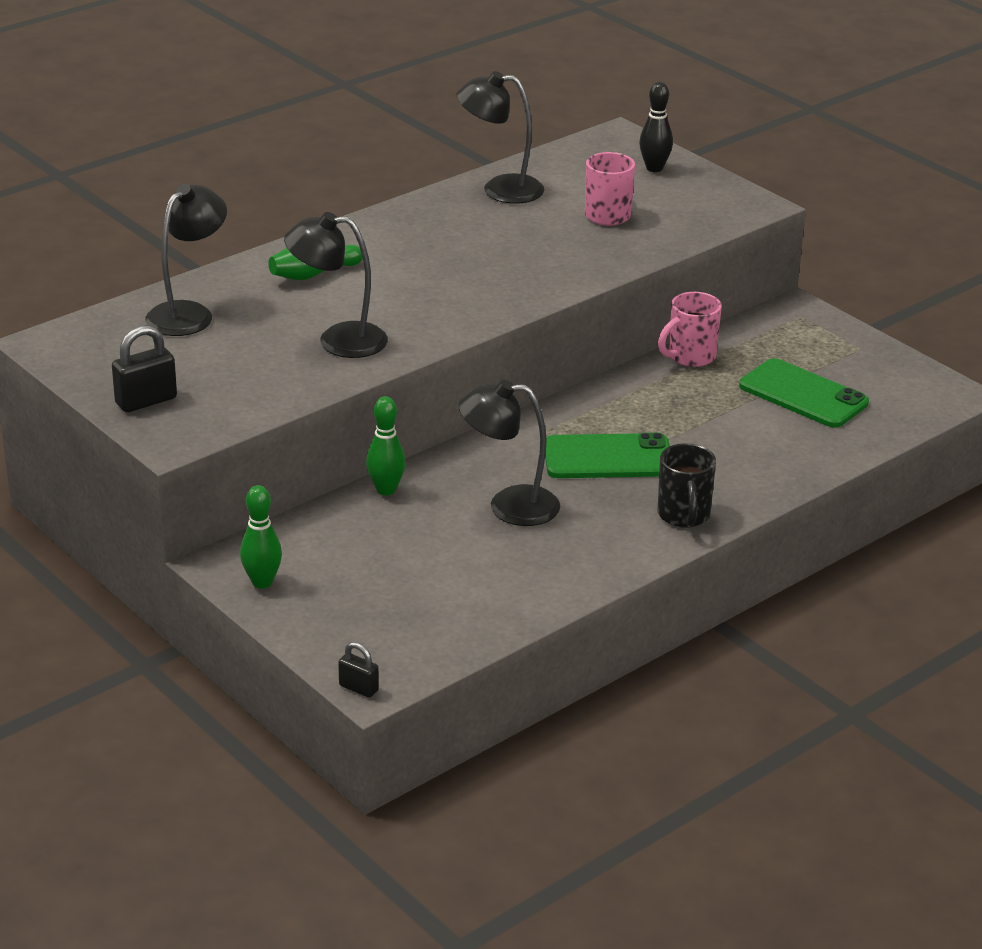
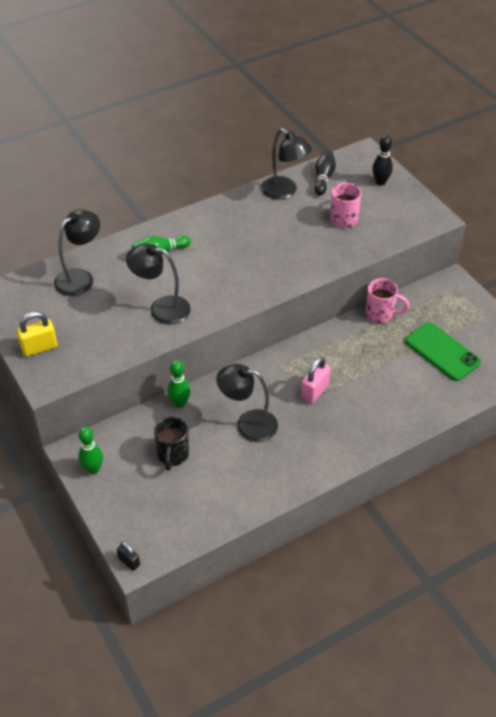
camera: 10 degrees right, 15 degrees up
black padlock [112,325,177,412] -> yellow padlock [17,312,57,357]
black lamp [456,71,544,204] -> black lamp turned 150 degrees counterclockwise [261,128,312,200]
green phone [545,433,670,478] -> pink padlock [301,356,331,404]
pink mug [658,292,722,367] -> pink mug turned 135 degrees counterclockwise [365,278,410,323]
black mug [658,443,716,528] -> black mug moved to [154,417,189,471]
none -> black bowling pin [315,150,336,195]

